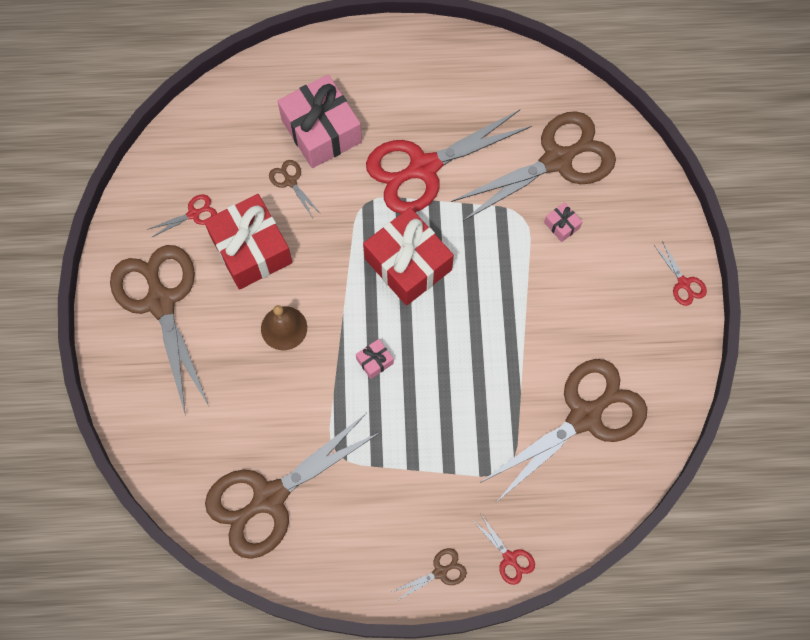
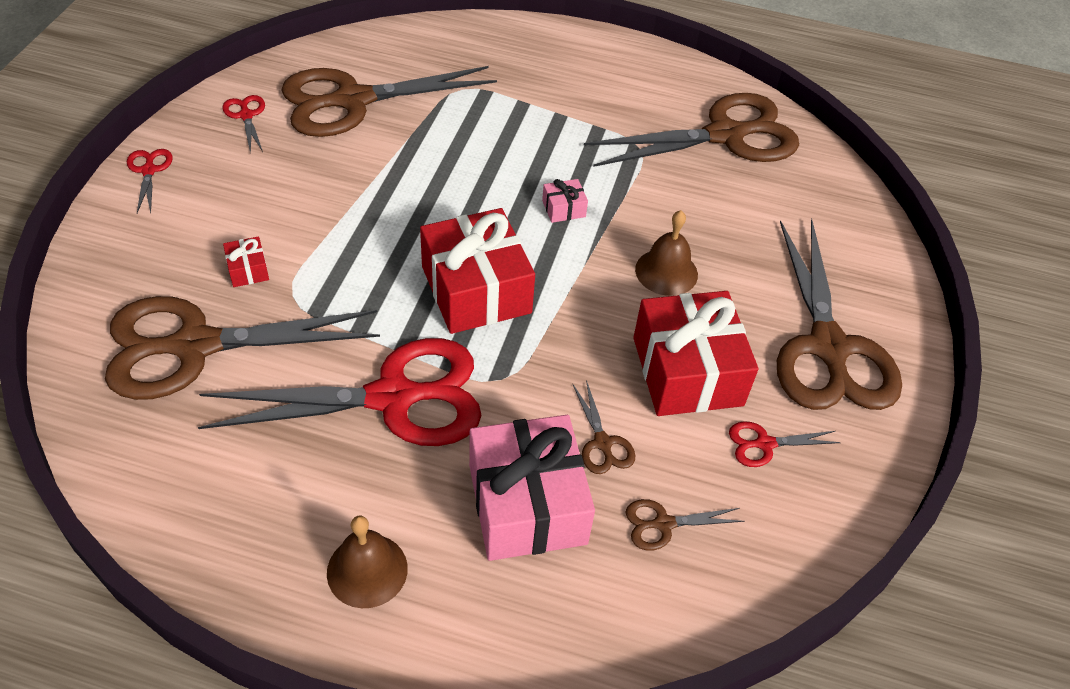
camera: 165 degrees left, 20 degrees down
brown scissors [392,548,467,601] -> brown scissors moved to [625,499,744,551]
red scissors [474,515,535,585] -> red scissors moved to [222,95,265,154]
pink gift [544,202,582,242] -> red gift [223,236,269,287]
none -> brown bell [327,515,408,608]

